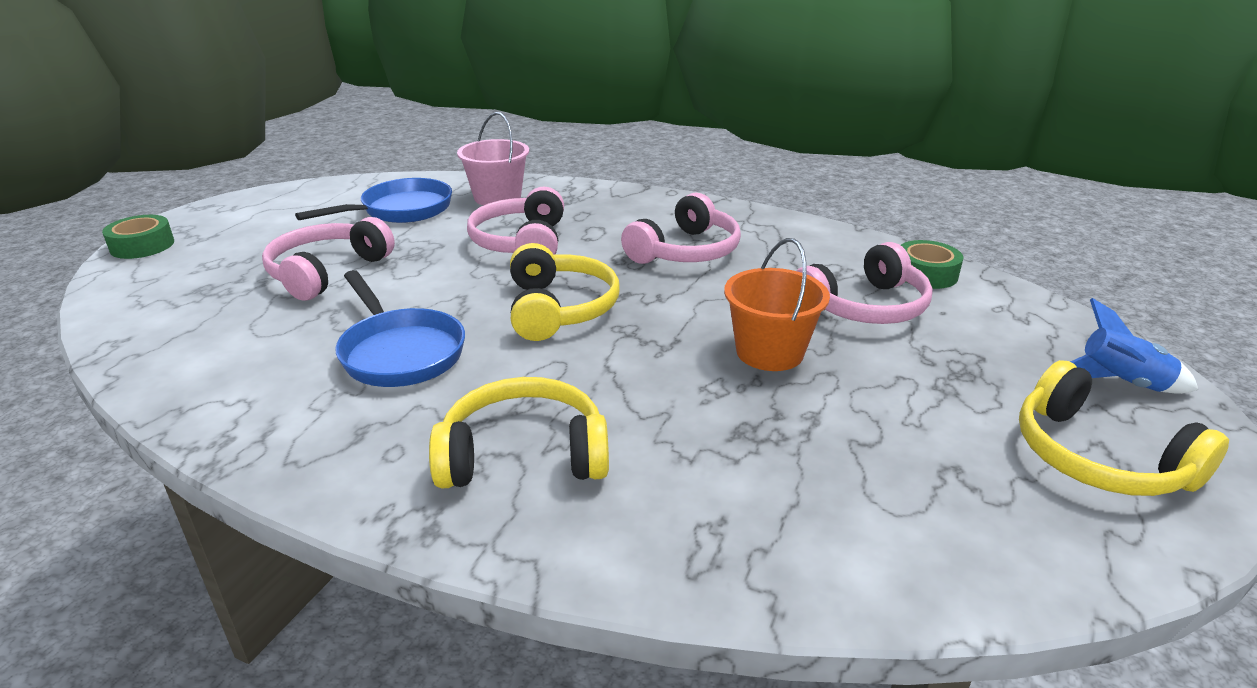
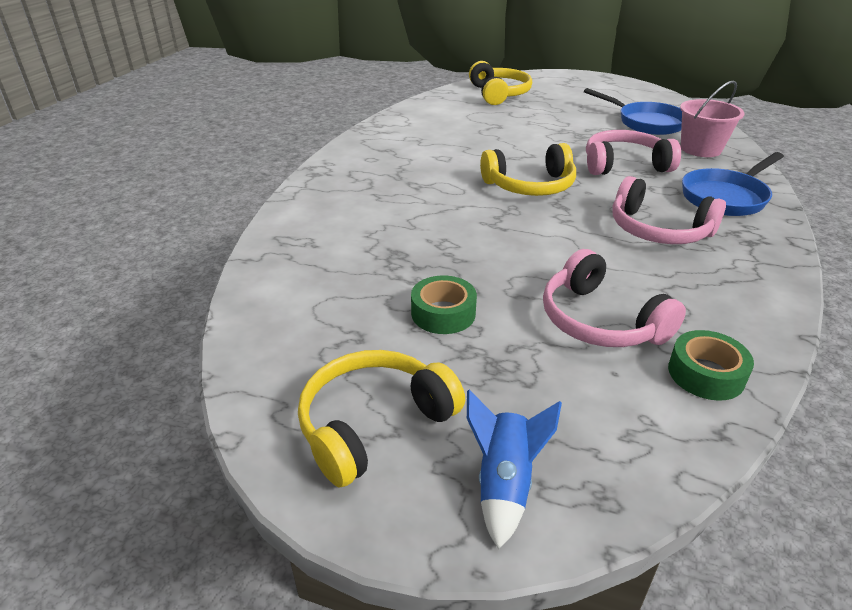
camera: 85 degrees right, 5 degrees up
green tape [102,215,174,259] -> green tape moved to [411,275,477,334]
pink headphones [262,217,395,301] -> none
blue pan [335,270,465,387] -> blue pan moved to [682,152,784,216]
yellow headphones [429,377,609,488] -> yellow headphones moved to [469,61,532,105]
orange bucket [724,238,830,371] -> none

